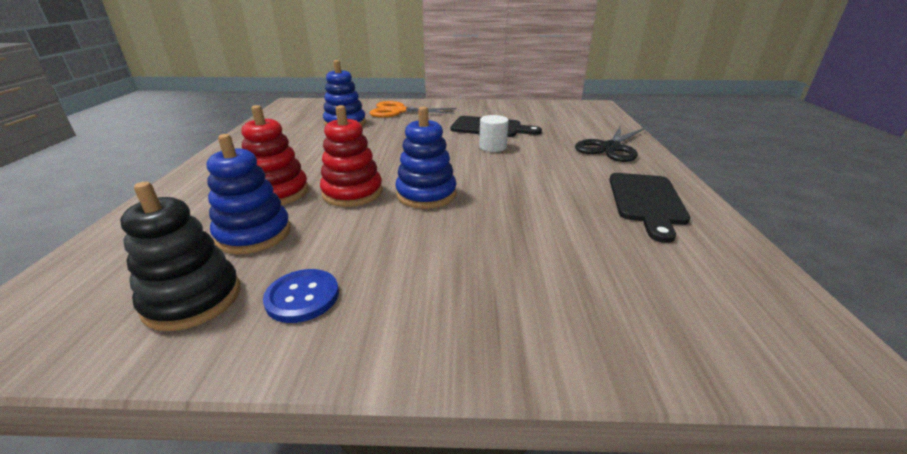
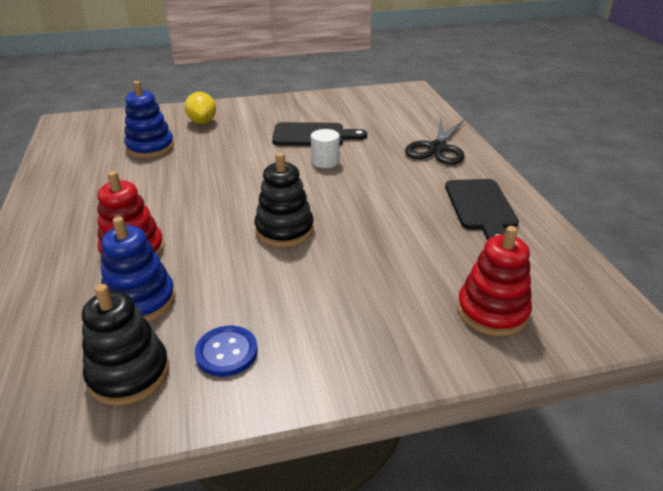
camera: 15 degrees left, 5 degrees up
red stacking toy [320,105,383,207] -> red stacking toy moved to [457,226,532,336]
orange scissors [370,101,456,117] -> yellow lemon [185,92,216,124]
blue stacking toy [395,106,457,209] -> black stacking toy [254,153,314,247]

